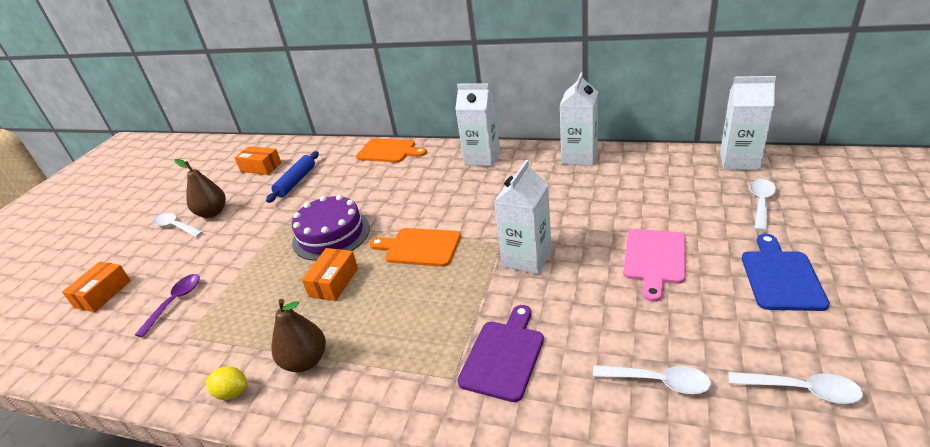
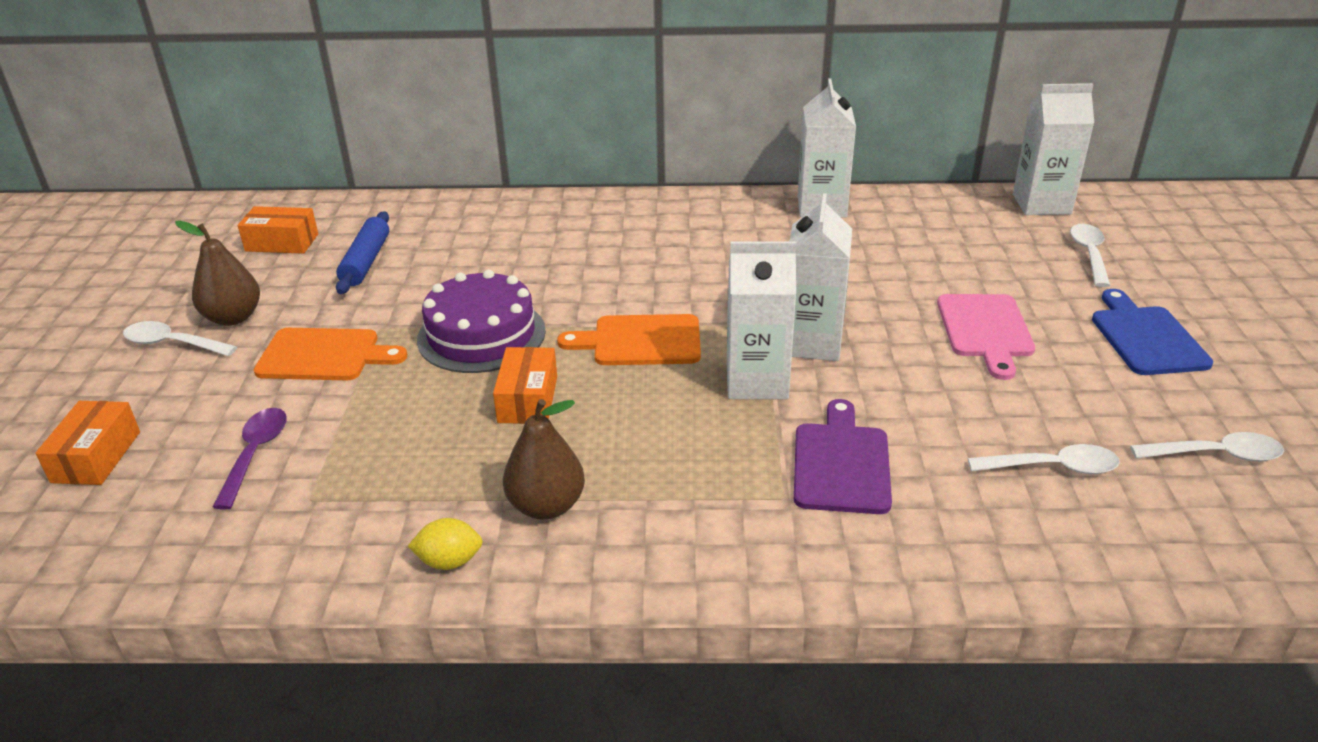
camera: 20 degrees left, 0 degrees up
orange cutting board [356,138,427,163] -> orange cutting board moved to [254,328,407,380]
white carton [455,84,500,167] -> white carton moved to [727,241,796,399]

